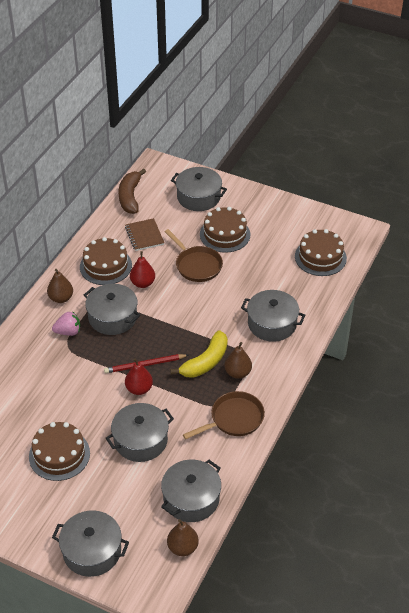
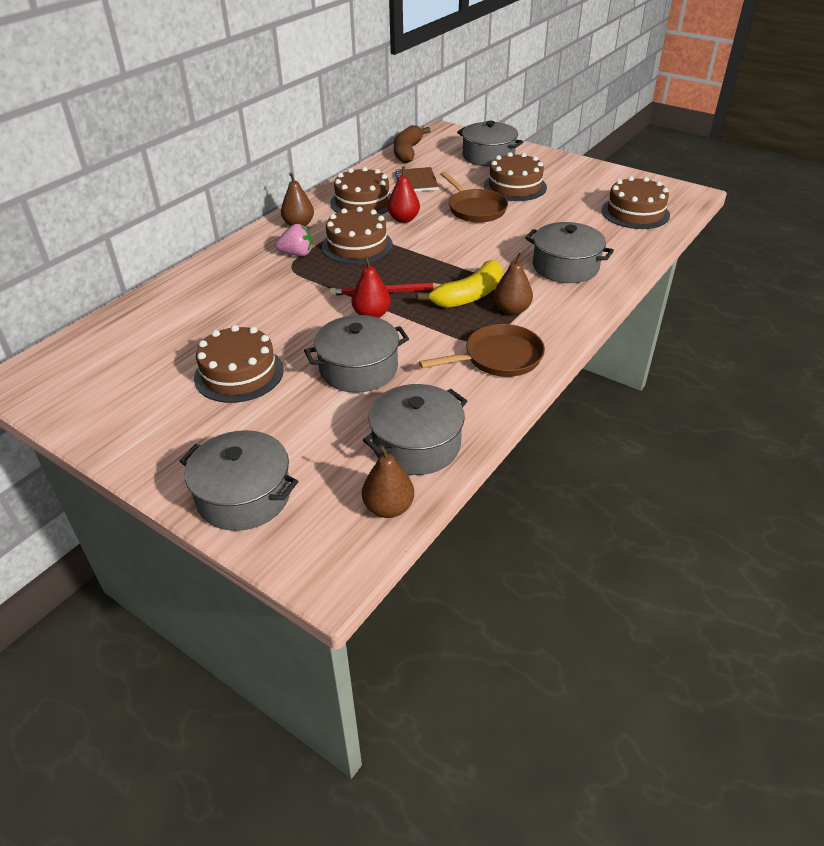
camera: 10 degrees right, 5 degrees down
grey pot [84,284,140,335] -> brown cake [322,207,393,264]

